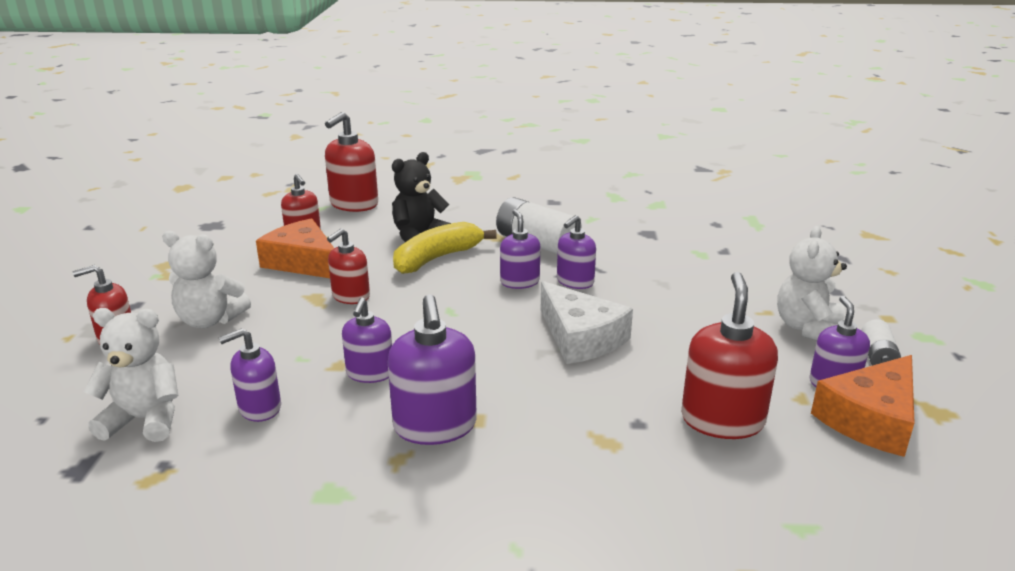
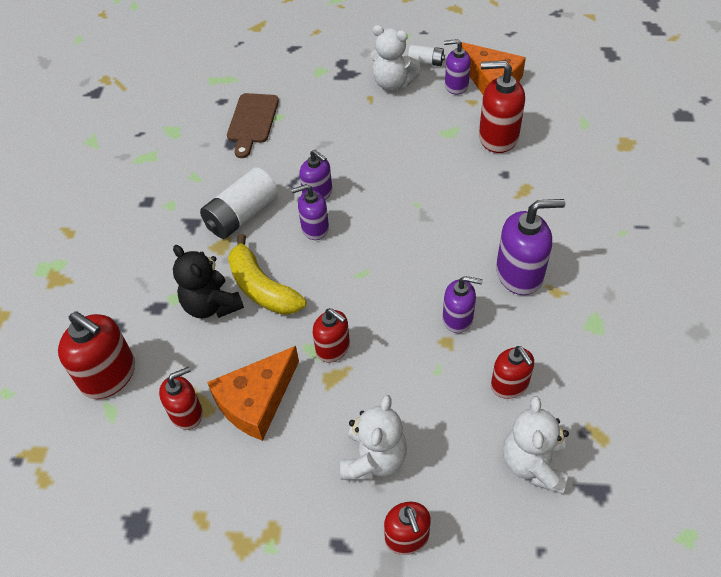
camera: 85 degrees left, 25 degrees up
purple soap dispenser [219,328,281,422] -> red soap dispenser [491,346,534,399]
white cheese [541,281,633,364] -> none
none -> brown cutting board [227,93,279,158]

